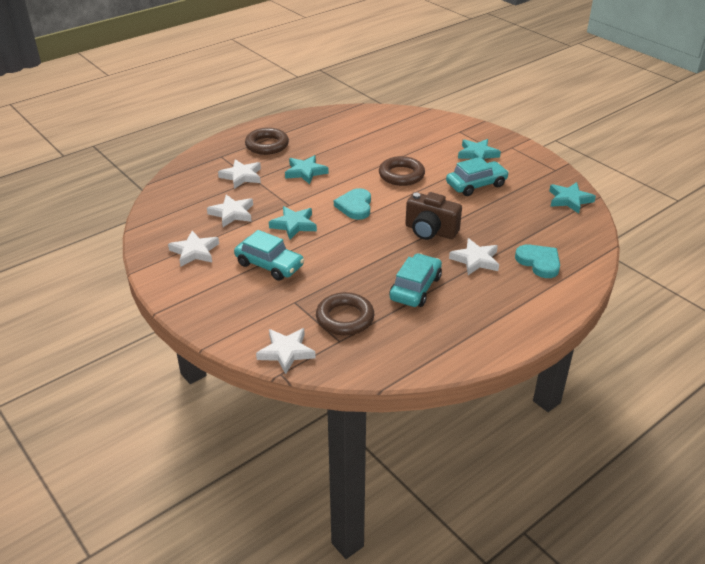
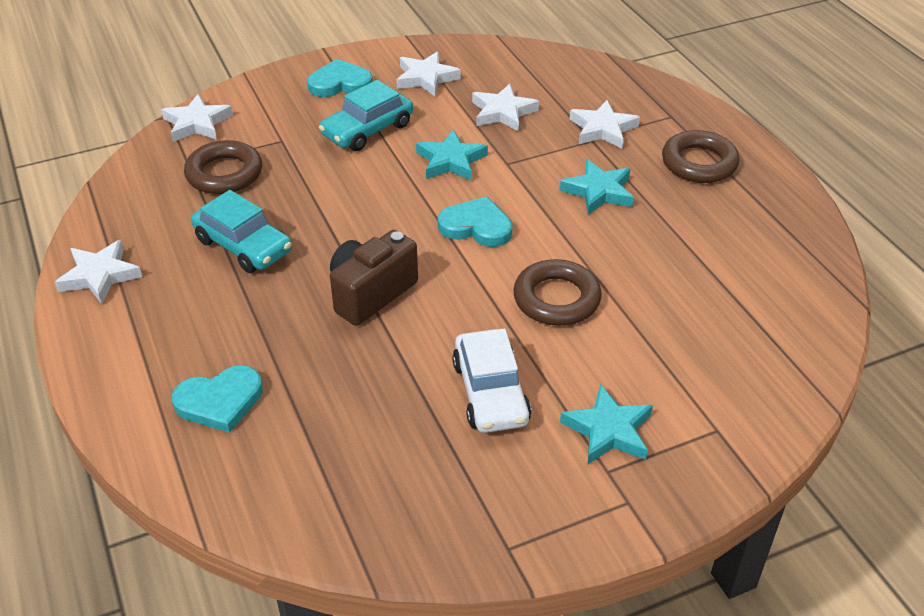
camera: 105 degrees right, 5 degrees up
turquoise car [446,157,509,196] -> white car [452,329,531,433]
white star [449,238,499,275] -> white star moved to [55,240,142,304]
turquoise star [549,182,596,213] -> none
none -> turquoise heart [307,59,373,97]

